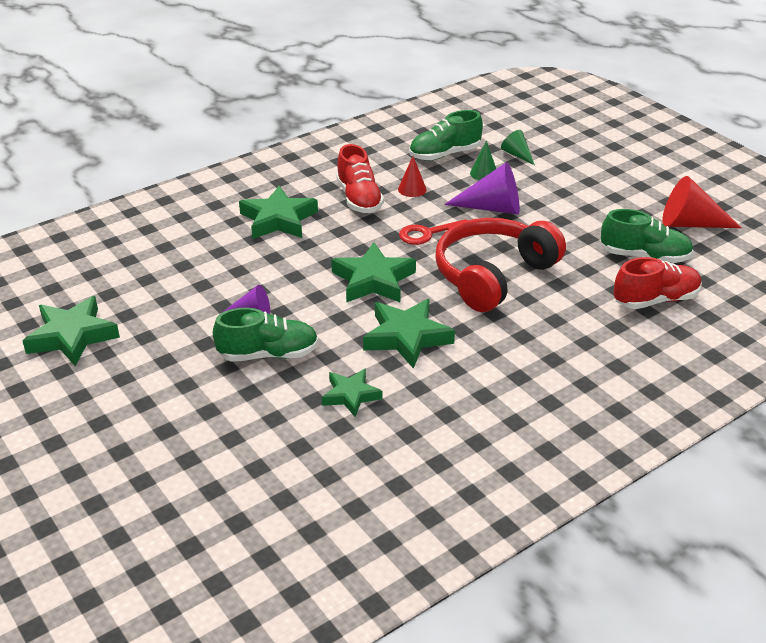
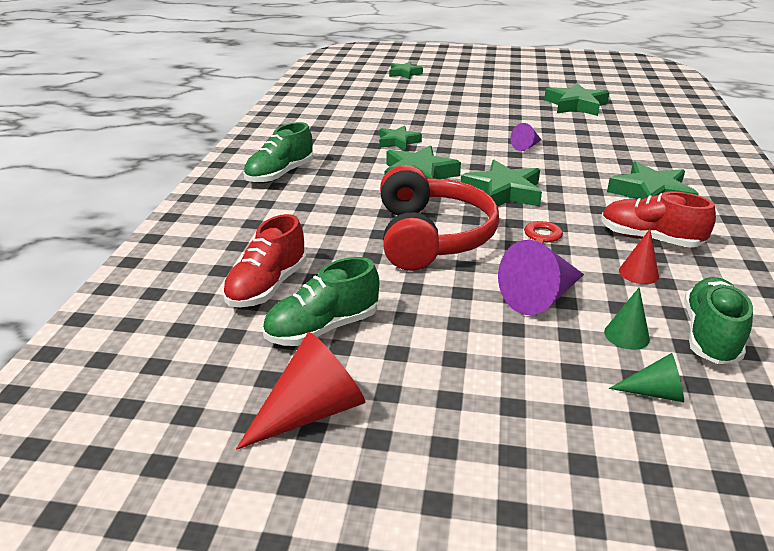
camera: 135 degrees right, 5 degrees down
green shoe [213,308,319,362] -> green shoe moved to [244,122,313,184]
none -> green star [389,62,423,79]

